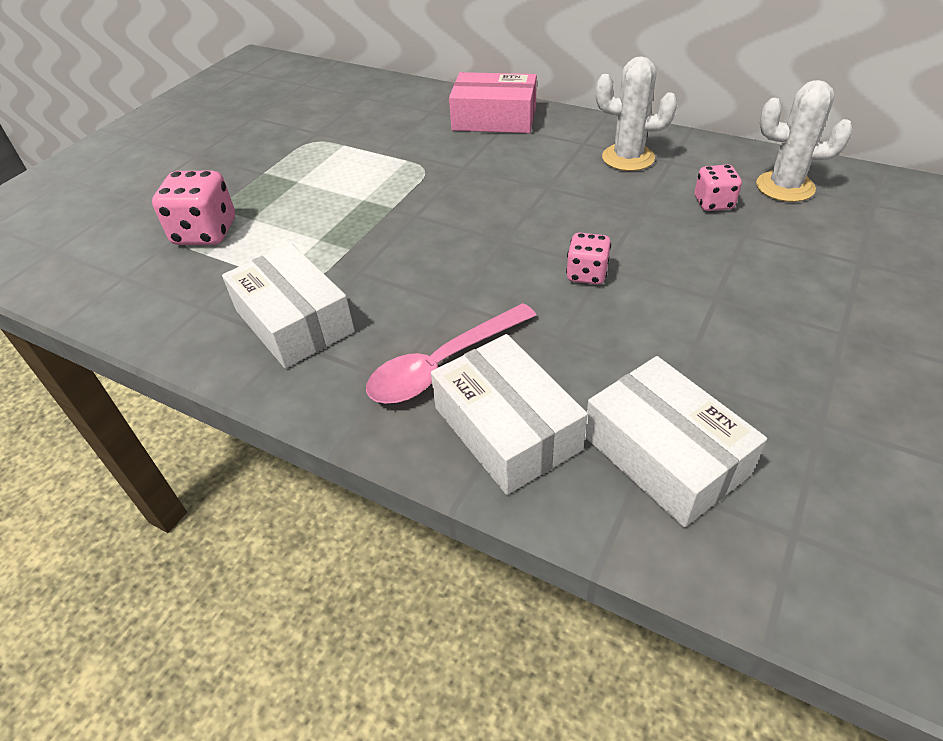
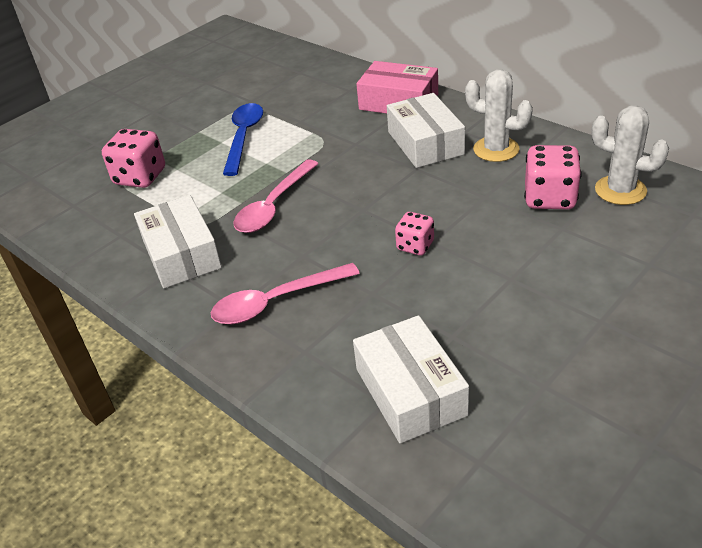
camera: 15 degrees right, 5 degrees down
white box [431,334,588,495] -> white box moved to [387,93,465,168]
pink dice [695,164,742,211] -> pink dice [524,145,582,209], size x1.65
none -> blue spoon [223,103,263,176]
none -> pink spoon [234,159,318,233]

